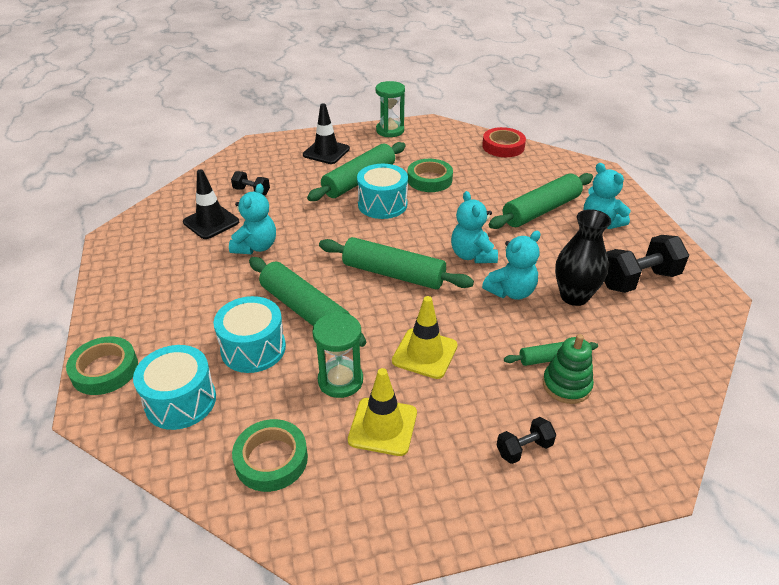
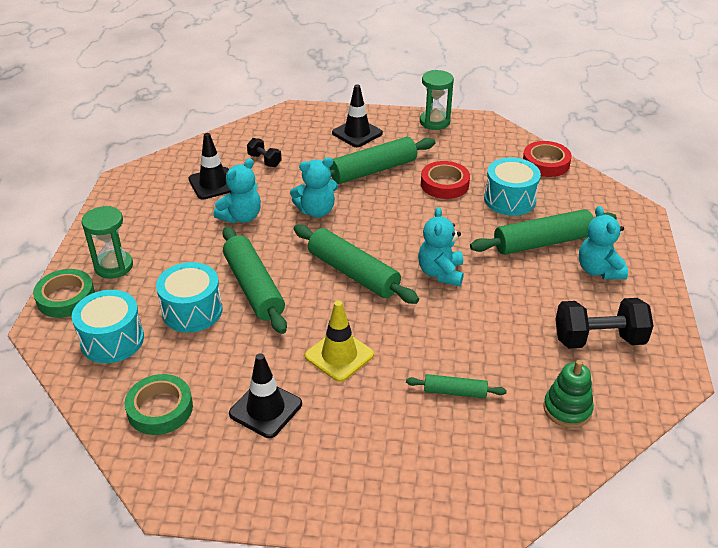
camera: 20 degrees right, 0 degrees up
green hourglass [312,312,363,398] -> green hourglass moved to [82,206,133,279]
yellow traffic cone [348,368,417,456] -> black traffic cone [229,353,302,438]
turquoise drum [357,164,408,219] -> turquoise drum moved to [484,157,541,216]
green tape [407,159,453,192] -> red tape [421,161,470,199]
turquoise teddy bear [482,231,541,300] -> turquoise teddy bear moved to [290,157,338,218]
black dumbbell [497,417,556,464] -> none
green stacking toy [543,334,594,404] -> green stacking toy moved to [543,360,594,428]
black vase [555,209,611,306] -> none

